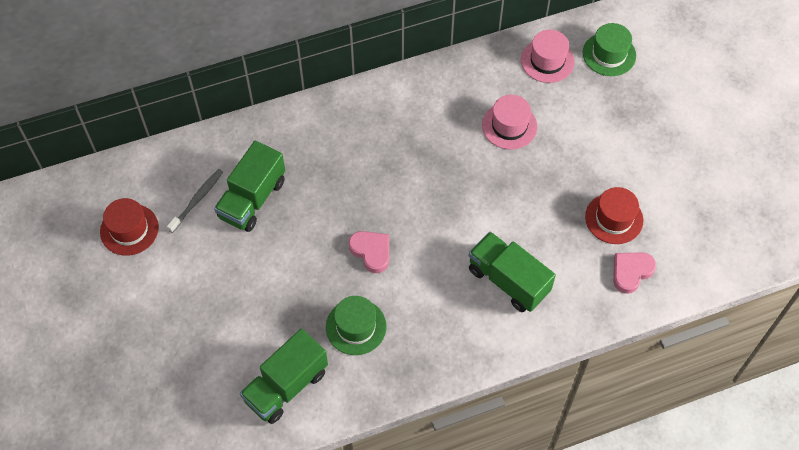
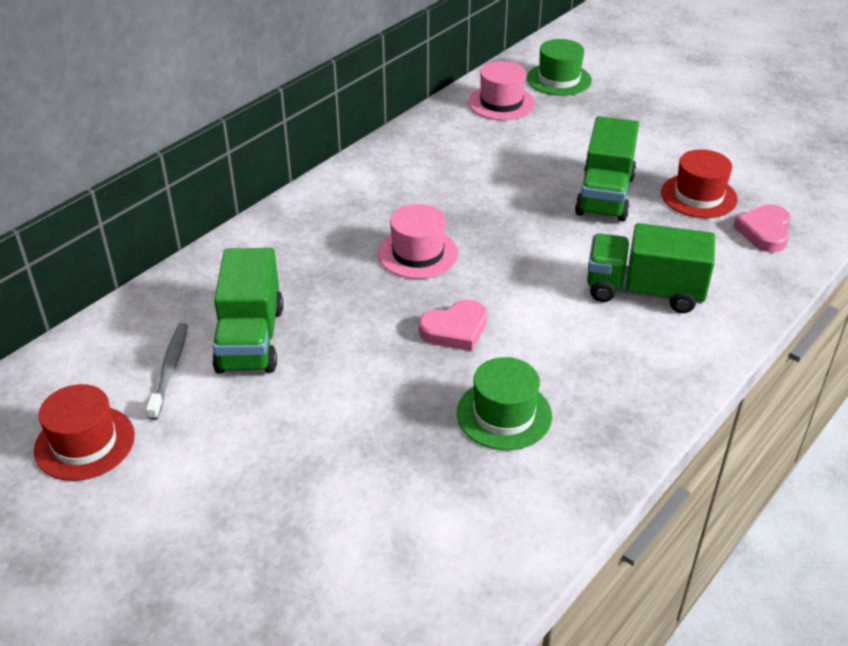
camera: 30 degrees left, 20 degrees down
green truck [240,329,328,424] -> green truck moved to [575,116,639,222]
pink heart [349,231,389,273] -> pink heart turned 135 degrees clockwise [419,300,487,351]
pink hat [482,95,537,150] -> pink hat moved to [378,204,458,279]

